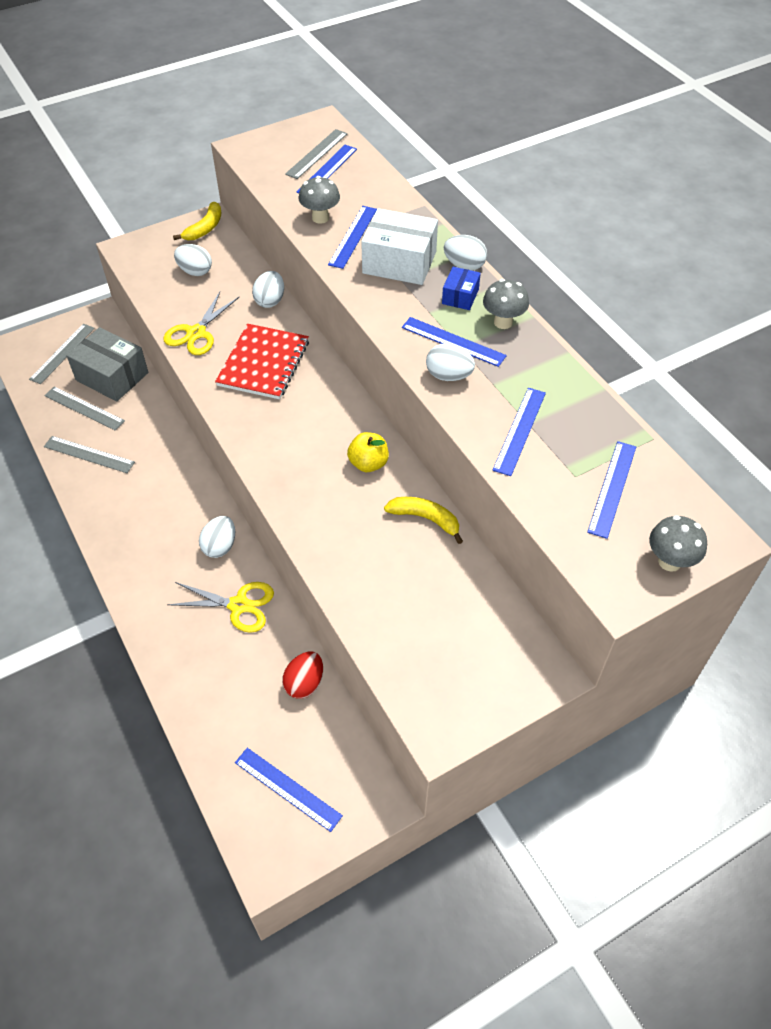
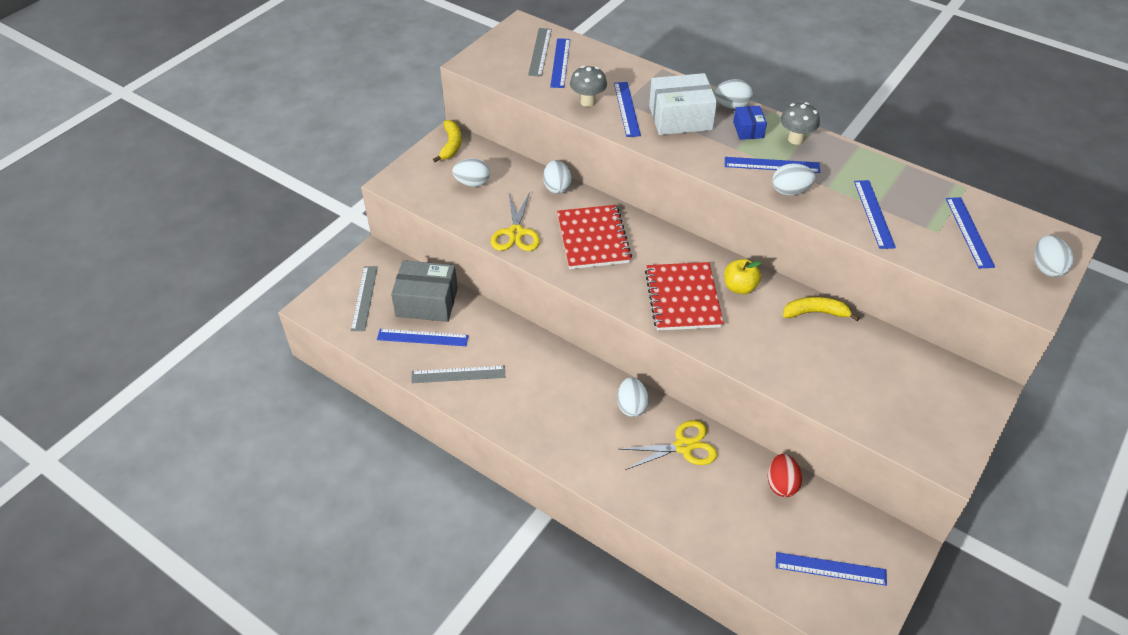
camera: 25 degrees left, 5 degrees down
grey ruler [44,386,125,431] -> blue ruler [377,329,469,346]
grey mushroom [649,515,707,572] -> white egg [1034,235,1074,277]
none -> red notebook [645,262,724,331]

